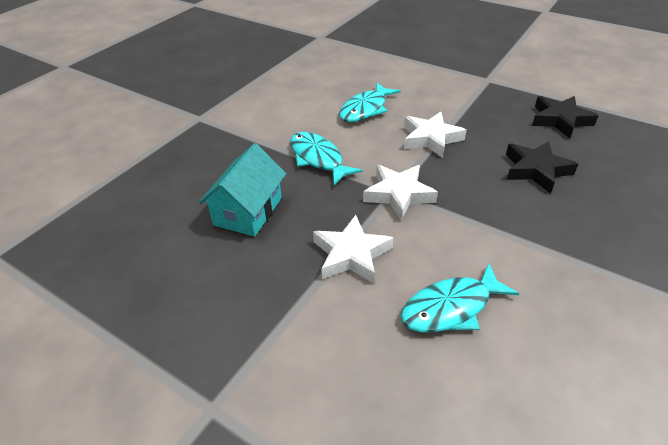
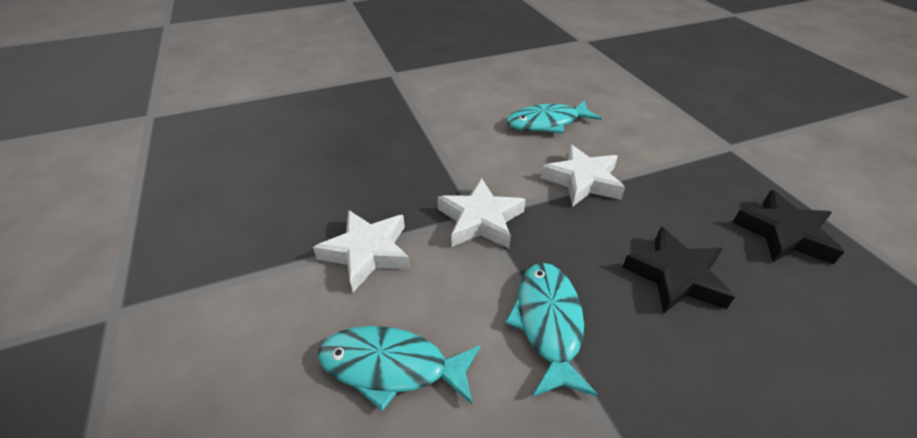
camera: 35 degrees right, 0 degrees up
turquoise house [199,143,286,237] -> none
turquoise fish [290,132,362,185] -> turquoise fish moved to [505,263,598,397]

